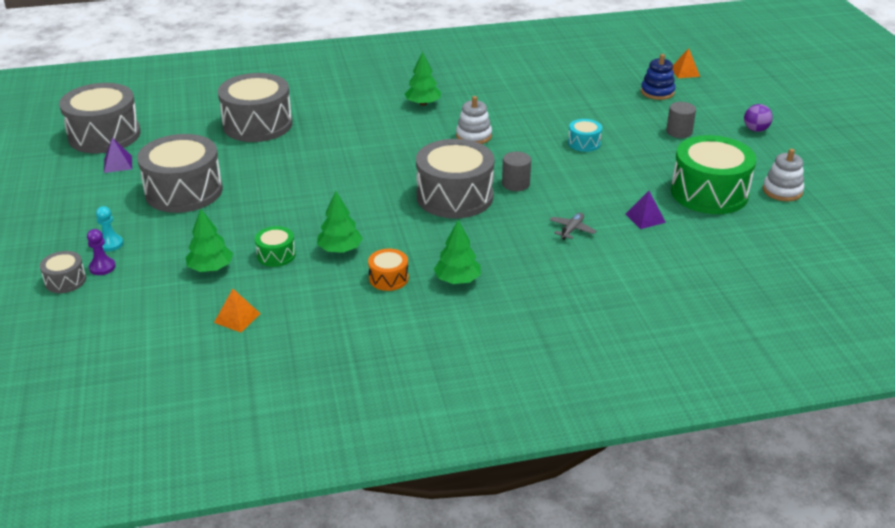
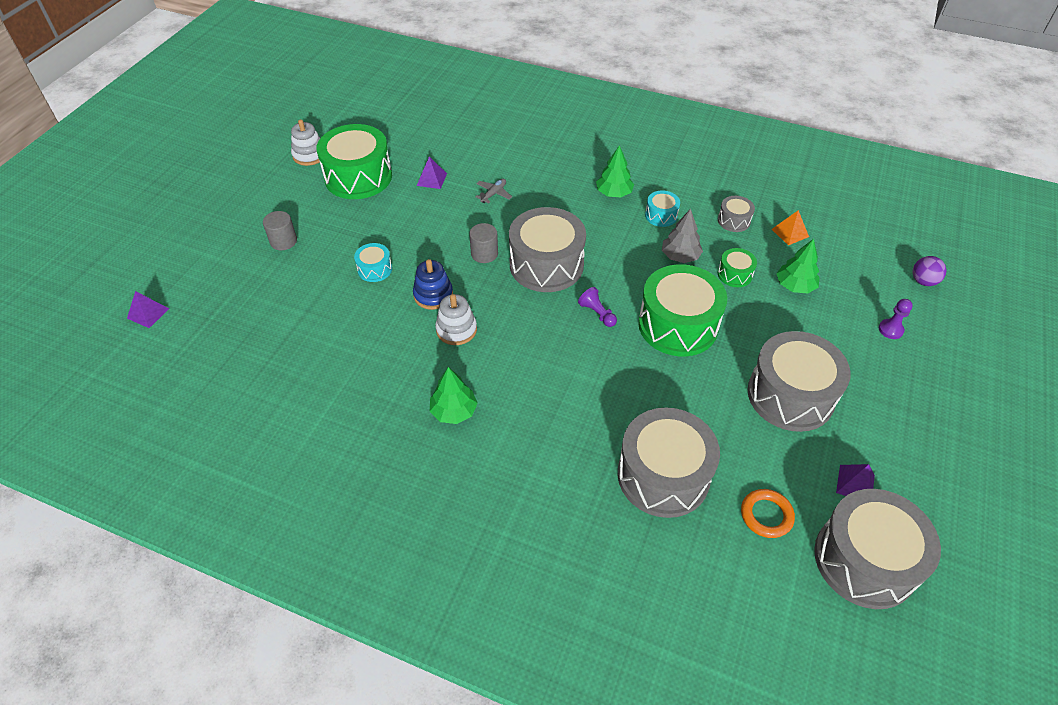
camera: 145 degrees left, 15 degrees up
grey drum [40,251,86,293] -> grey drum moved to [718,196,755,232]
turquoise pawn [96,206,123,251] -> none
green tree [317,191,363,253] -> grey tree [662,209,703,263]
orange drum [368,249,409,291] -> turquoise drum [645,191,680,227]
grey plane [550,213,596,240] -> grey plane turned 150 degrees clockwise [475,179,512,204]
blue stacking toy [641,54,675,100] -> blue stacking toy moved to [413,259,453,310]
orange pyramid [672,48,700,78] -> purple pyramid [127,291,169,328]
purple ball [744,104,773,132] -> purple ball moved to [913,256,947,286]
none -> purple pawn [578,287,617,327]
none -> green drum [638,264,727,356]
none -> orange ring [741,489,795,538]

